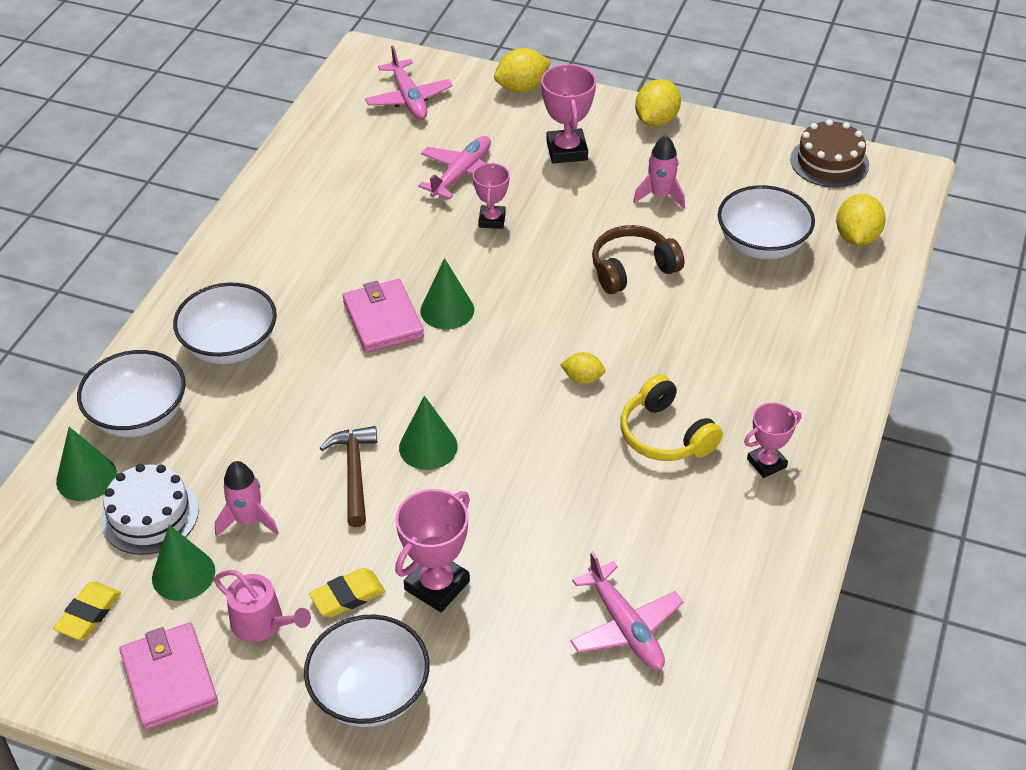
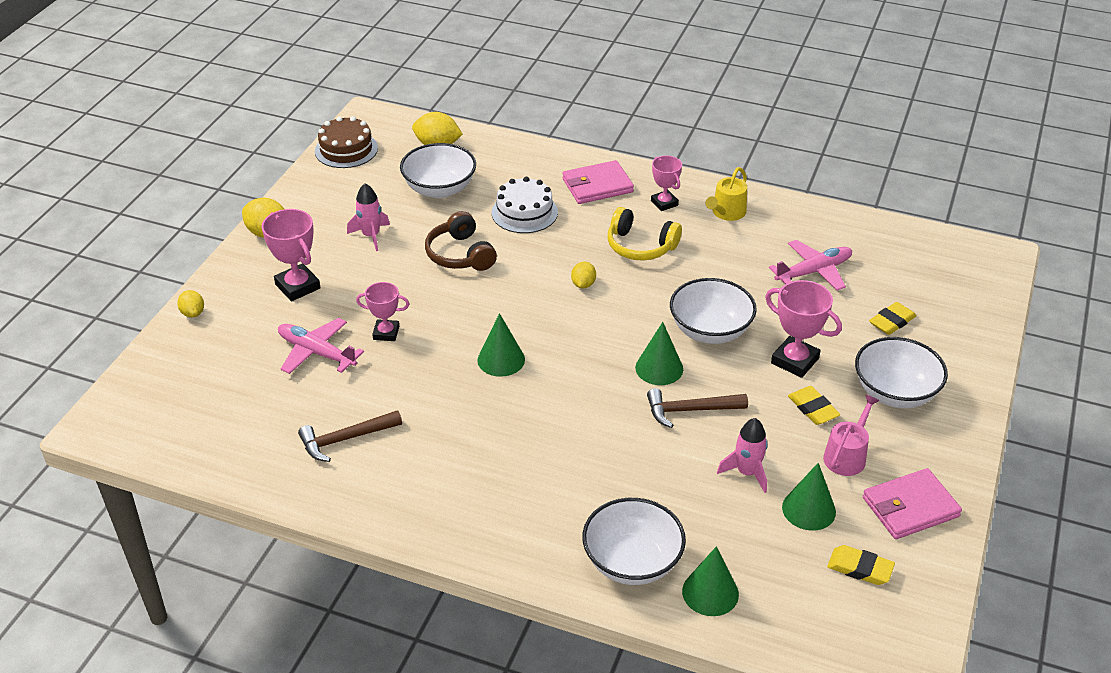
camera: 90 degrees left, 5 degrees down
white cake [101,464,199,555] -> white cake moved to [492,177,558,233]
white bowl [173,283,277,364] -> white bowl moved to [670,278,757,344]
pink wallet [343,279,424,353] -> pink wallet moved to [562,160,634,204]
pink plane [365,46,453,120] -> none
yellow lemon [494,48,551,93] -> yellow lemon [177,290,204,318], size x0.61
pink trophy [541,64,596,164] -> pink trophy turned 60 degrees clockwise [262,209,320,301]
yellow headphones [621,374,723,461] -> yellow headphones turned 60 degrees clockwise [608,207,682,260]
none -> brown hammer [298,410,402,462]
none -> yellow watering can [706,167,747,221]
none -> yellow eraser [869,302,916,335]

